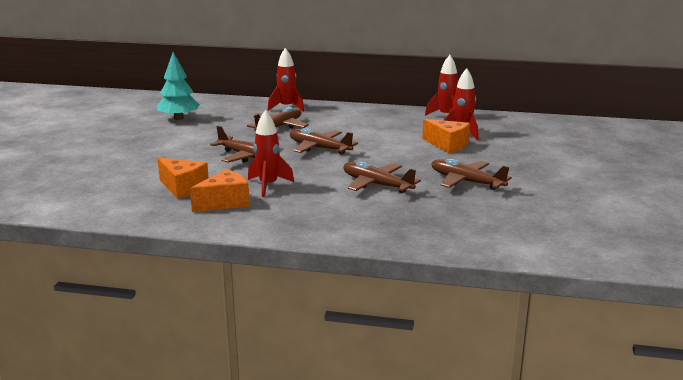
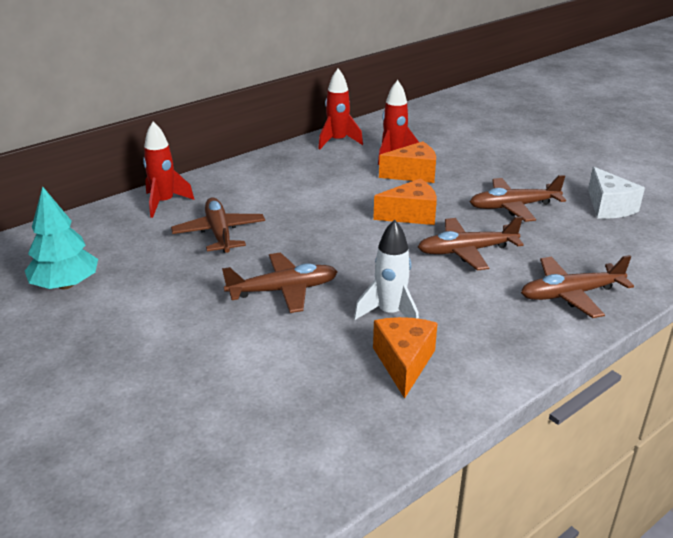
camera: 50 degrees left, 10 degrees up
orange cheese [157,158,209,199] -> orange cheese moved to [373,178,437,225]
red rocket [248,110,294,197] -> white rocket [354,219,419,320]
brown plane [290,128,358,155] -> brown plane moved to [521,255,634,318]
none -> white cheese [588,167,645,219]

